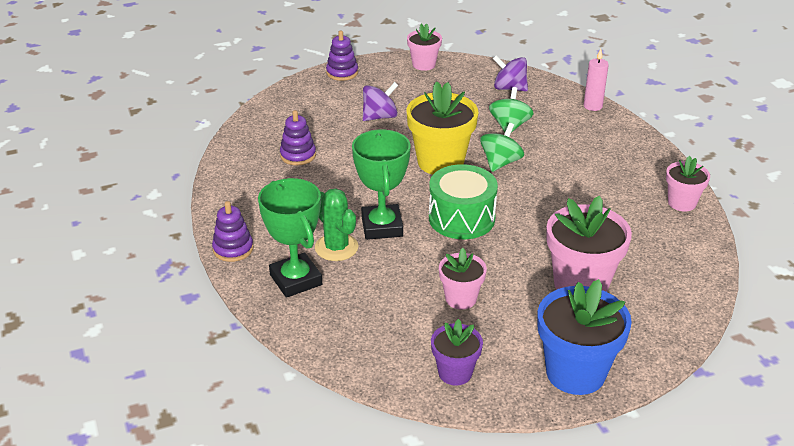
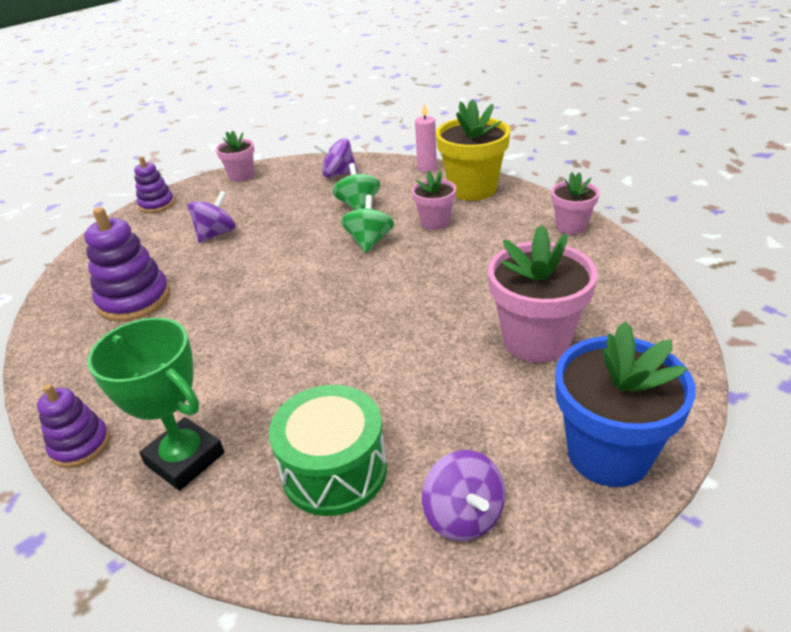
camera: 20 degrees left, 0 degrees up
purple stacking toy [280,110,316,165] -> purple stacking toy [84,207,170,322], size x1.61
green cactus [315,188,358,261] -> none
green trophy [352,130,411,240] -> none
yellow flower pot [406,81,479,175] -> yellow flower pot moved to [436,99,511,201]
green drum [429,164,498,239] -> green drum moved to [269,385,387,516]
purple flower pot [431,319,483,385] -> purple spinning top [422,450,505,541]
pink flower pot [439,248,487,310] -> pink flower pot moved to [412,170,456,230]

